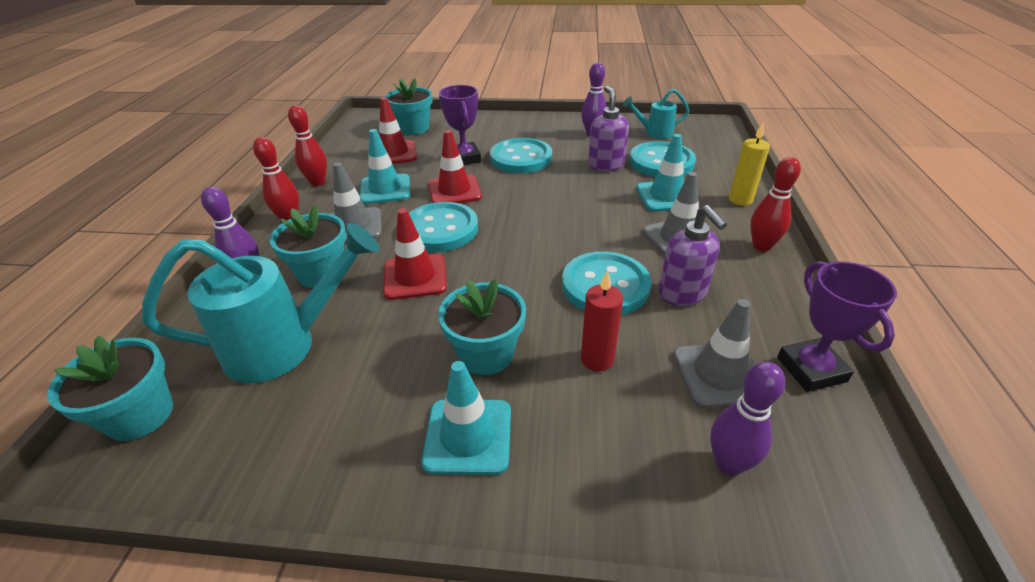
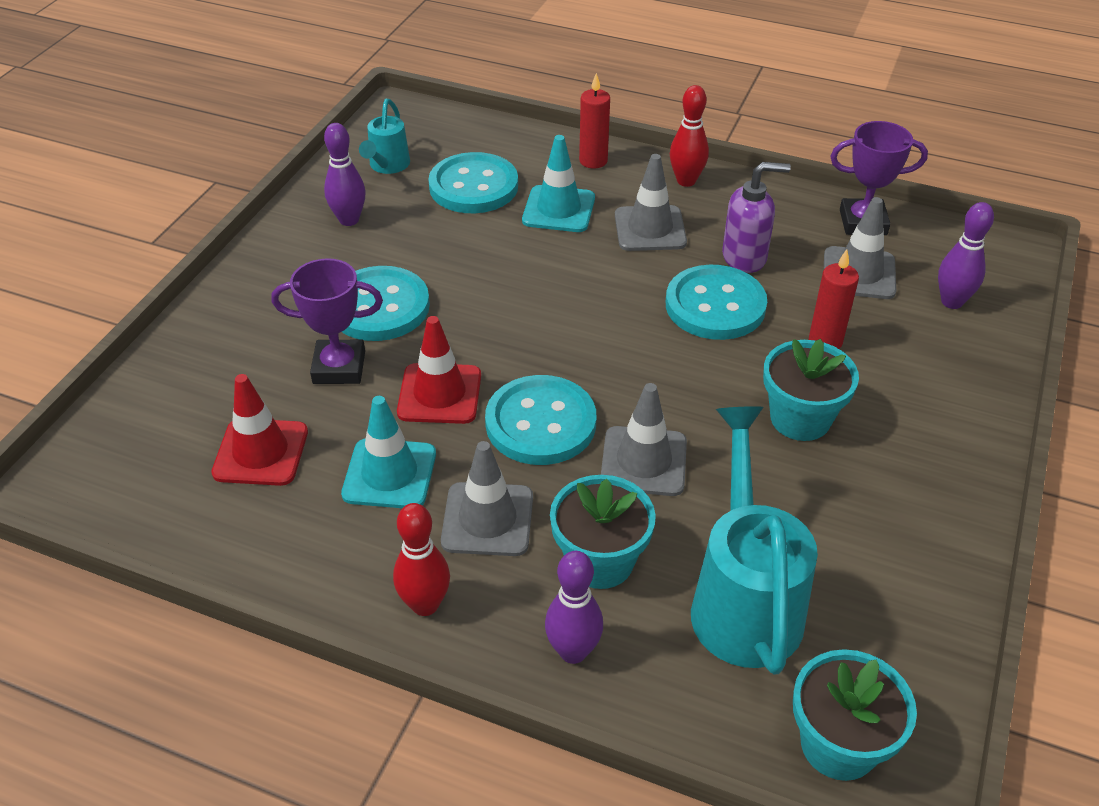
camera: 75 degrees left, 5 degrees up
red bowling pin [288,105,327,186] -> none
red traffic cone [383,208,447,300] -> grey traffic cone [601,383,687,496]
turquoise flower pot [385,78,433,135] -> none
turquoise traffic cone [421,361,511,475] -> none
purple soap dispenser [588,86,629,171] -> none
yellow candle [729,123,770,206] -> red candle [579,73,610,169]

